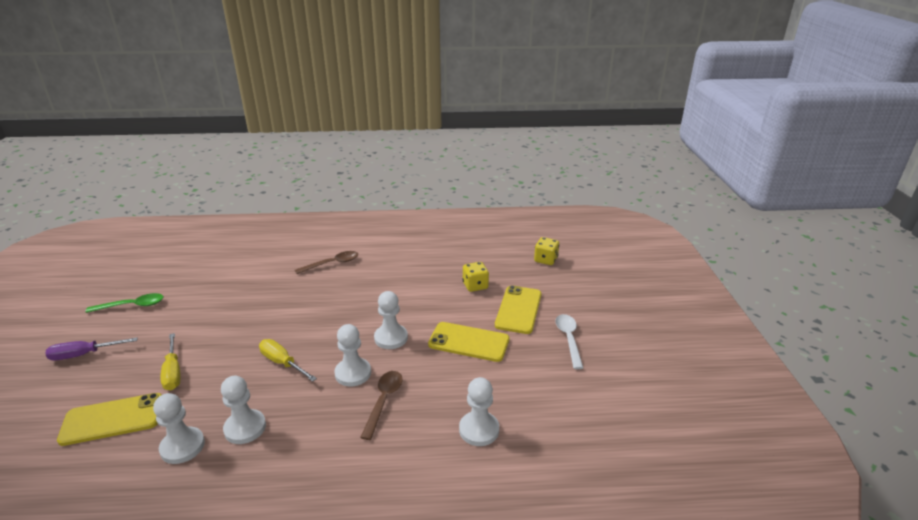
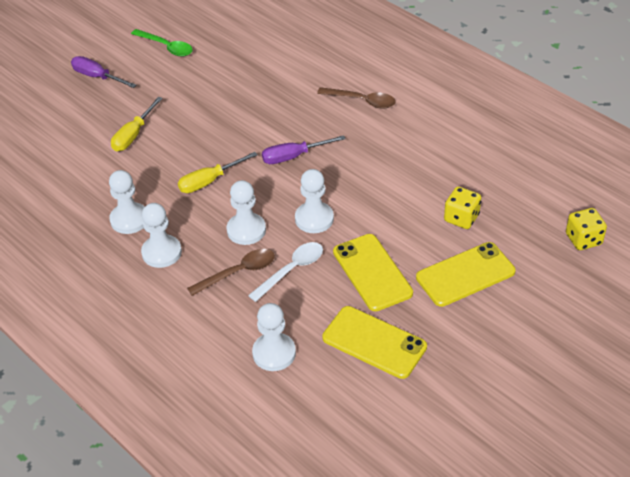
camera: 50 degrees right, 15 degrees up
yellow phone [57,393,162,446] -> yellow phone moved to [322,306,427,379]
white pawn [153,393,205,464] -> white pawn moved to [141,203,182,268]
yellow screwdriver [259,339,317,382] -> yellow screwdriver turned 120 degrees counterclockwise [178,152,258,193]
white spoon [555,314,583,369] -> white spoon moved to [248,242,323,302]
none -> purple screwdriver [262,135,345,164]

